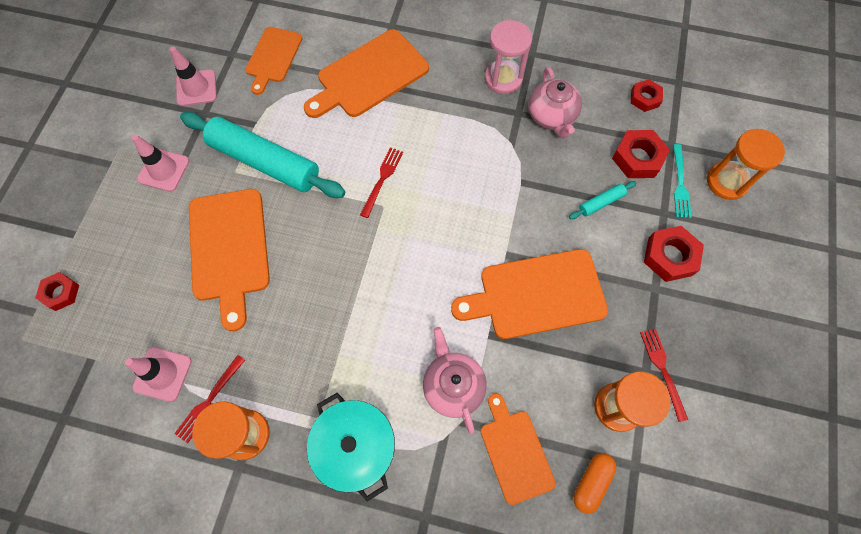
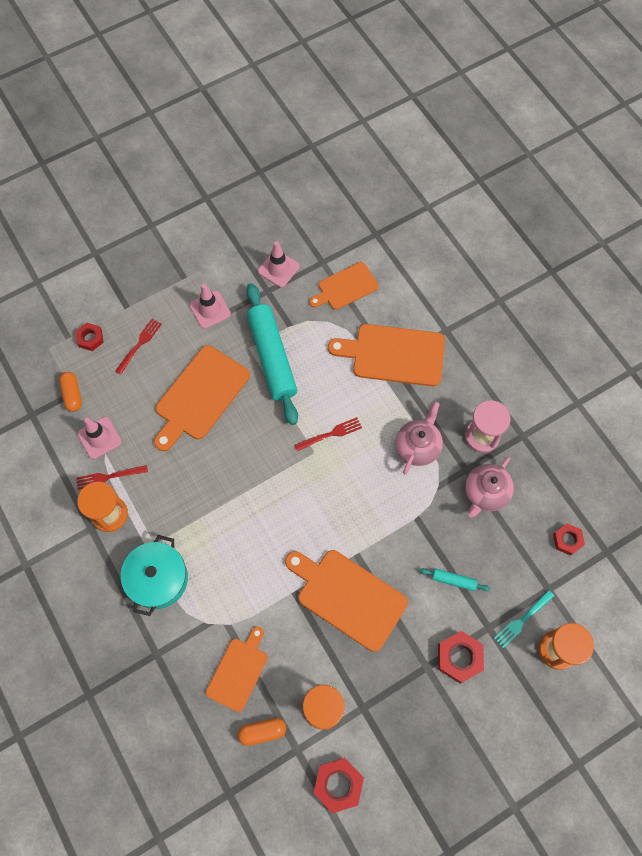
camera: 45 degrees right, 0 degrees up
pink teapot [423,327,487,434] -> pink teapot moved to [396,401,443,474]
red nut [612,130,670,178] -> red nut moved to [313,758,364,814]
red fork [640,329,688,422] -> red fork moved to [115,319,162,375]
none -> orange capsule [59,372,82,412]

